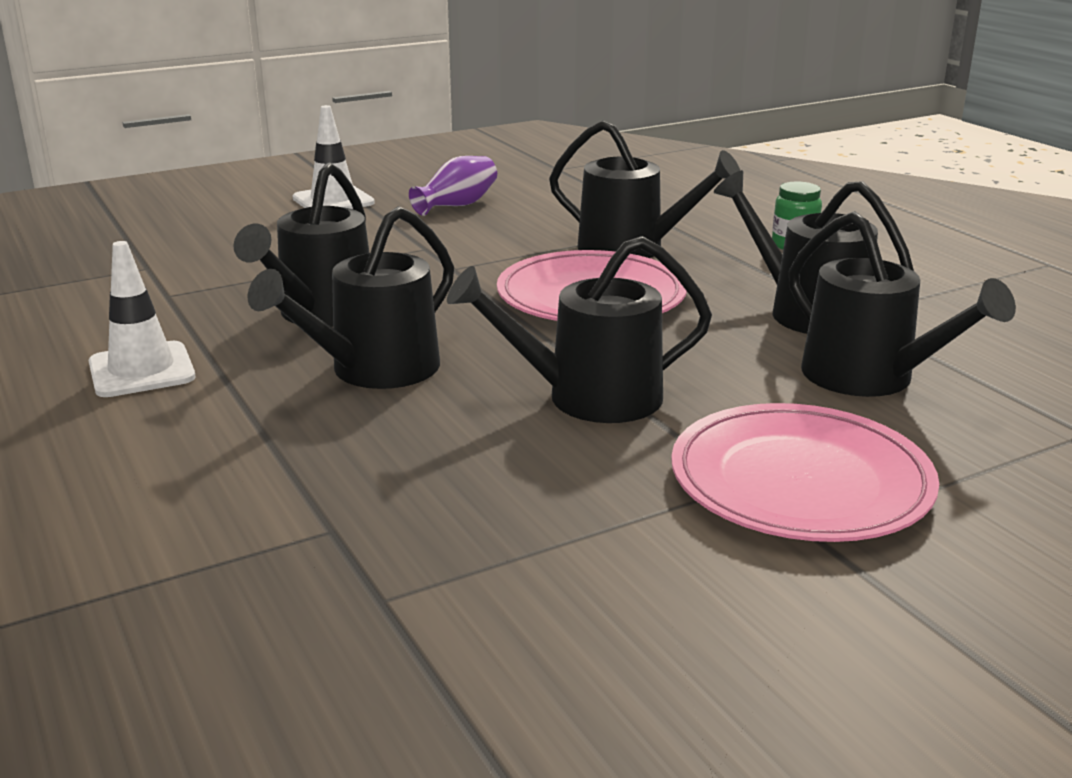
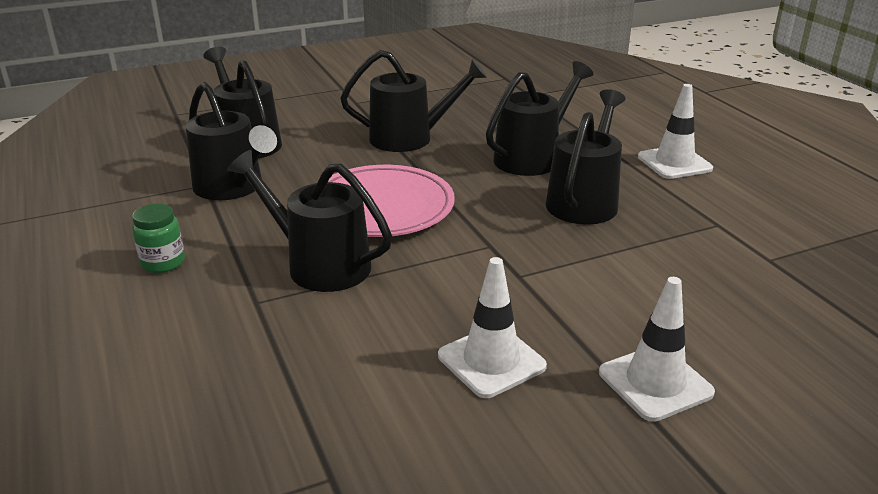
camera: 175 degrees left, 5 degrees up
purple vase [409,156,497,216] -> white traffic cone [438,257,547,398]
pink plate [671,403,939,542] -> none

